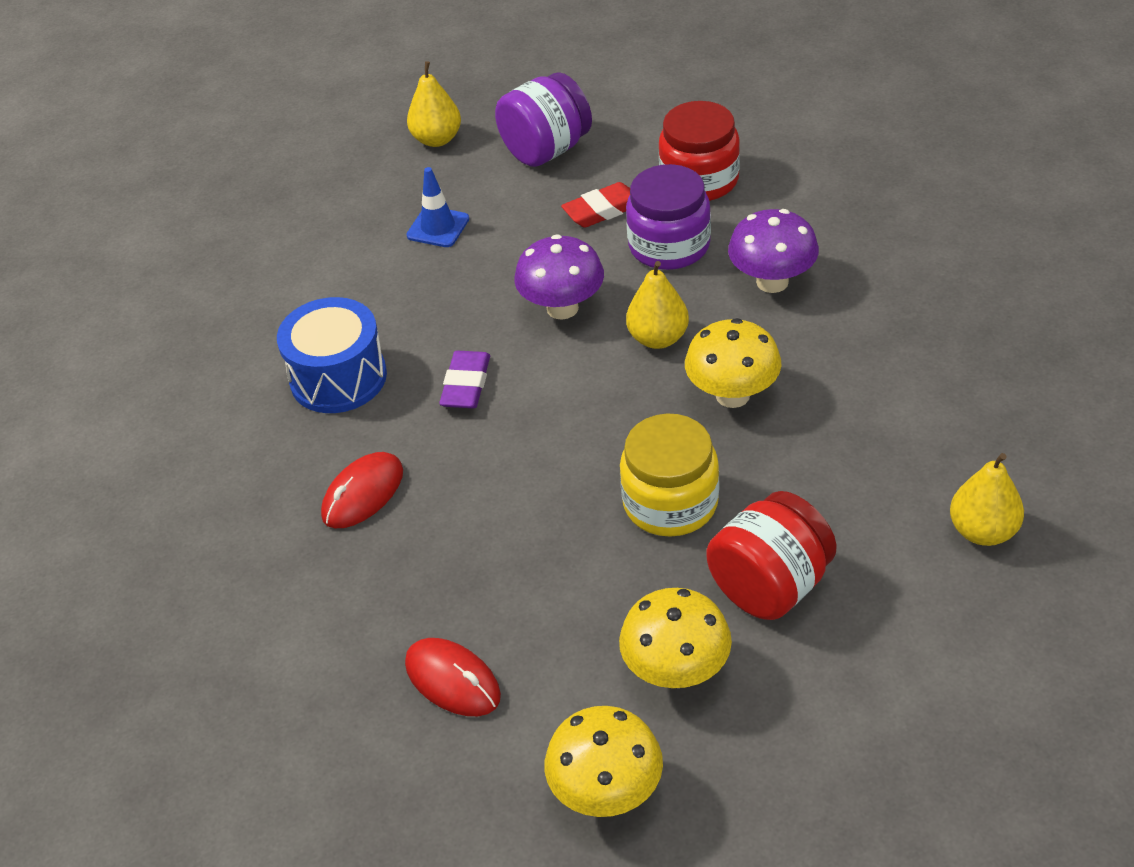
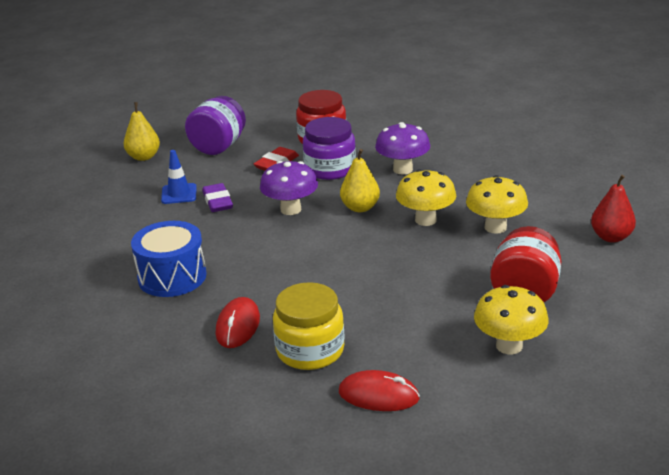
camera: 30 degrees left, 15 degrees down
purple eraser [439,351,490,408] -> purple eraser moved to [202,183,233,212]
yellow mushroom [545,706,663,817] -> yellow mushroom moved to [466,175,528,234]
yellow jar [620,414,719,537] -> yellow jar moved to [273,282,345,370]
yellow pear [950,453,1024,546] -> red pear [591,175,636,243]

